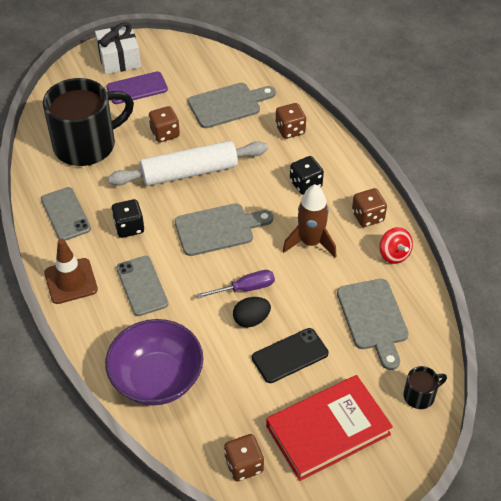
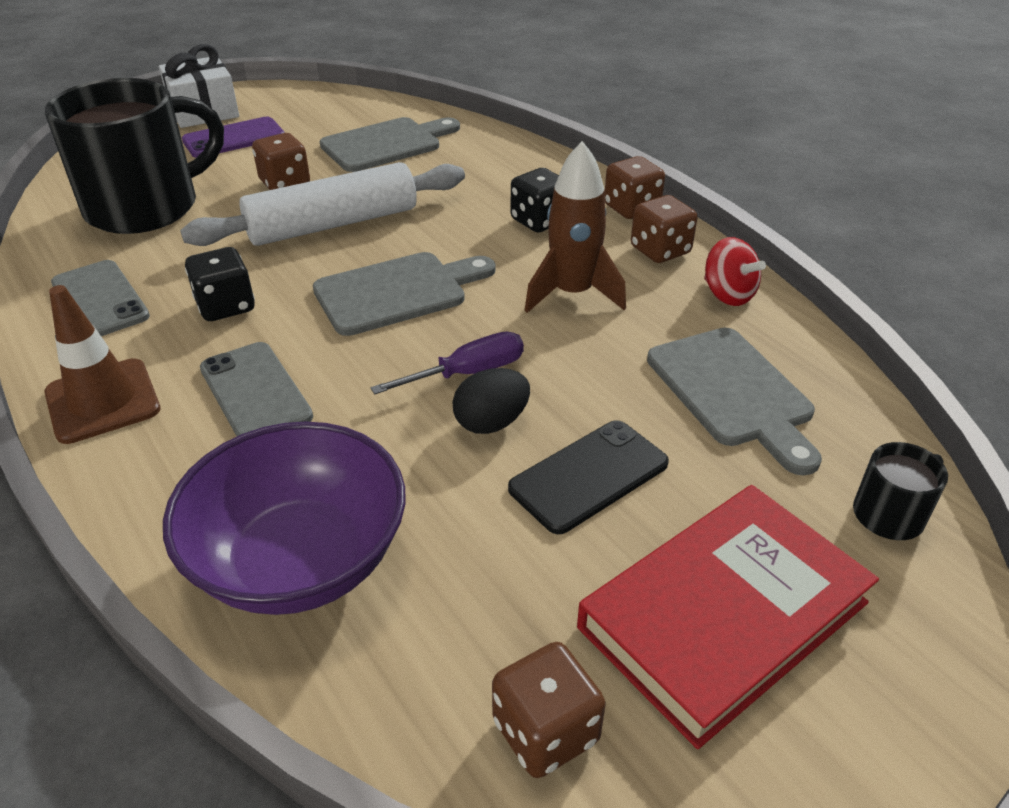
camera: 10 degrees left, 10 degrees down
brown dice [276,103,306,139] -> brown dice moved to [605,156,665,219]

